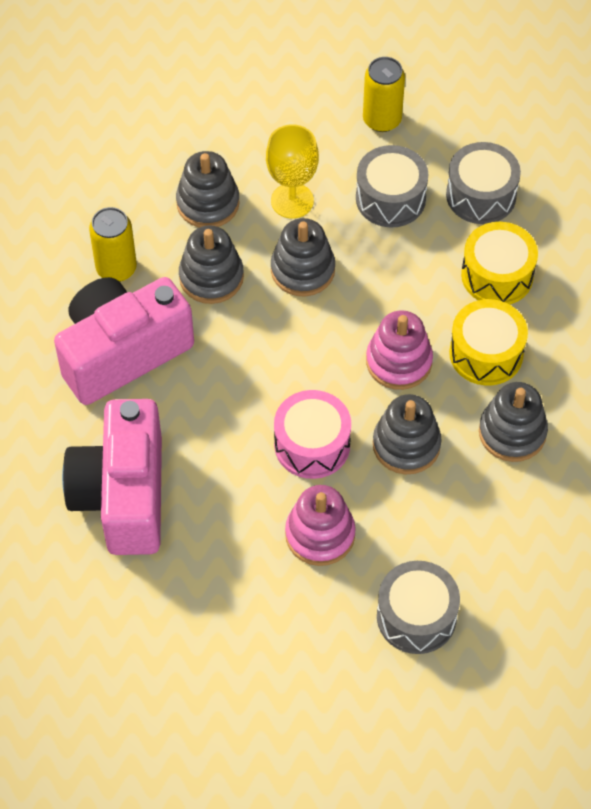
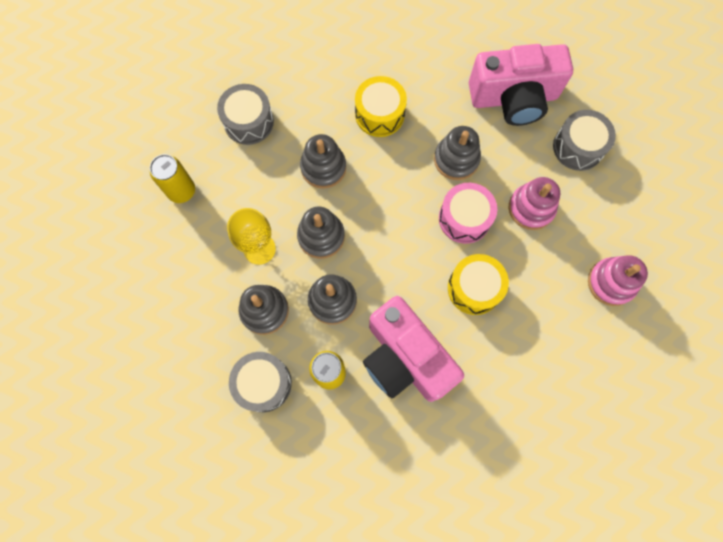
camera: 95 degrees left, 15 degrees up
pink camera [62,399,162,555] -> pink camera moved to [469,44,573,126]
grey drum [356,145,428,227] -> grey drum moved to [229,352,292,412]
pink stacking toy [366,310,433,390] -> pink stacking toy moved to [588,255,648,306]
yellow drum [461,222,538,305] -> yellow drum moved to [448,254,509,315]
grey stacking toy [479,382,548,462] -> grey stacking toy moved to [300,134,346,189]

